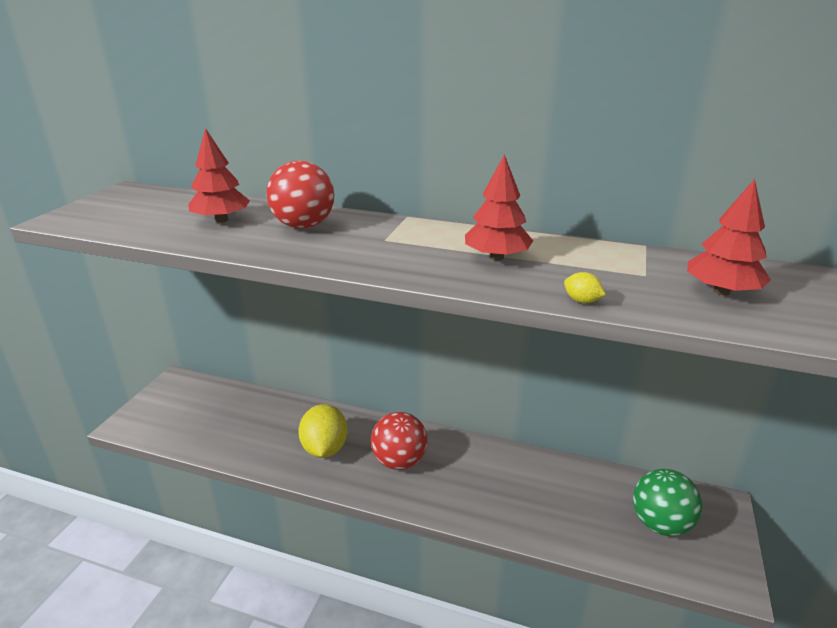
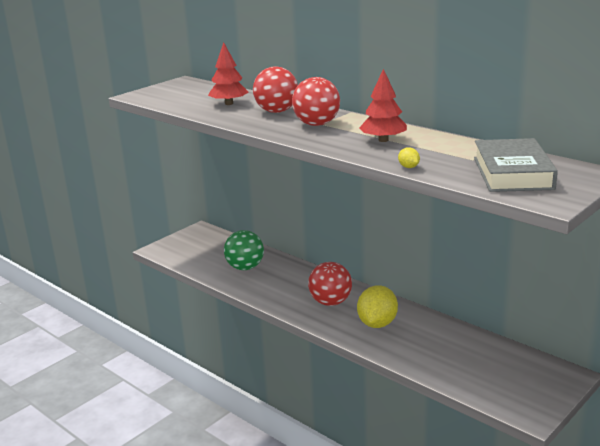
camera: 25 degrees right, 5 degrees down
yellow lemon [298,404,348,458] -> yellow lemon moved to [357,285,398,328]
green ball [633,469,703,536] -> green ball moved to [224,230,264,270]
red tree [687,179,771,295] -> grey book [474,138,558,192]
none -> red ball [292,77,340,126]

